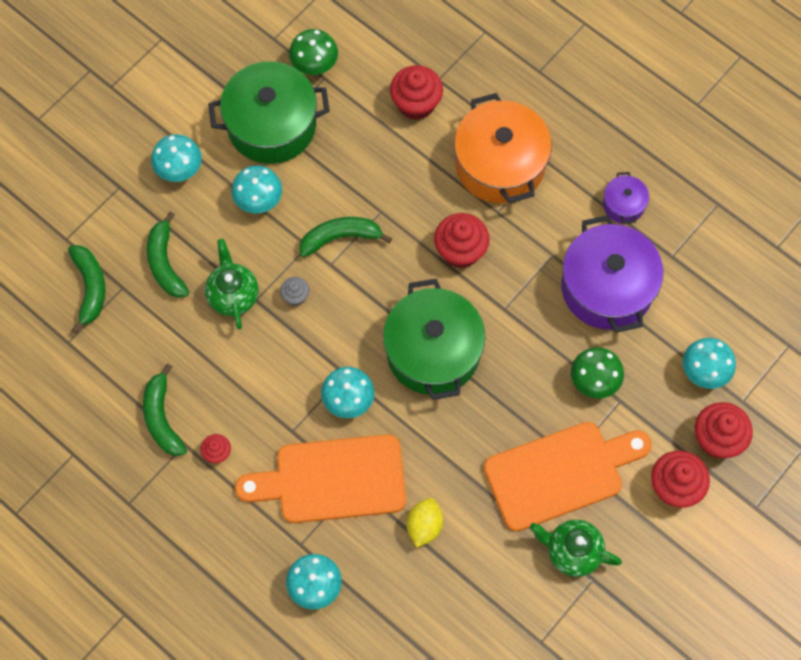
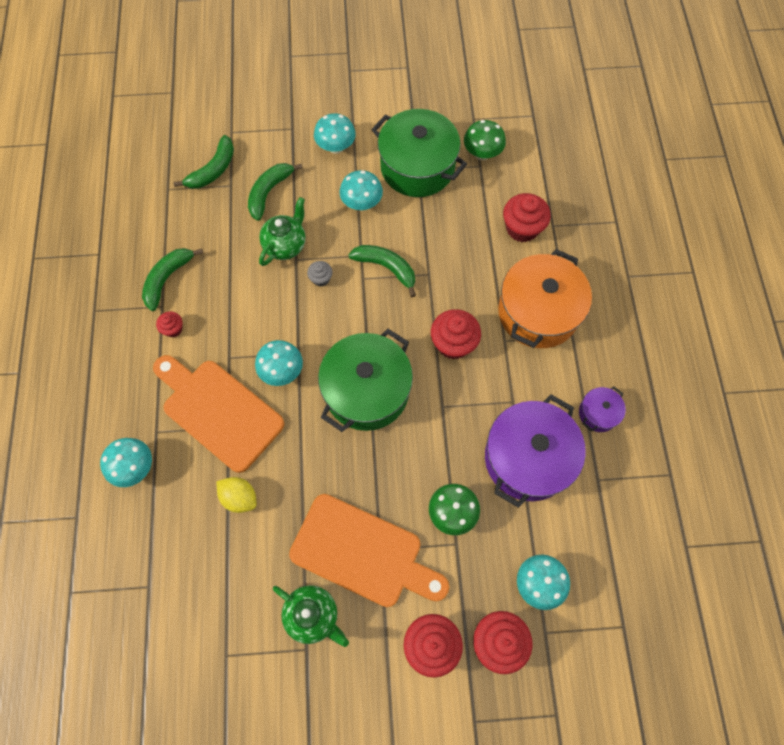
camera: 45 degrees right, 0 degrees up
yellow lemon [406,498,443,548] -> yellow lemon turned 60 degrees clockwise [216,477,257,513]
green teapot [530,520,622,577] -> green teapot turned 150 degrees clockwise [273,585,349,647]

